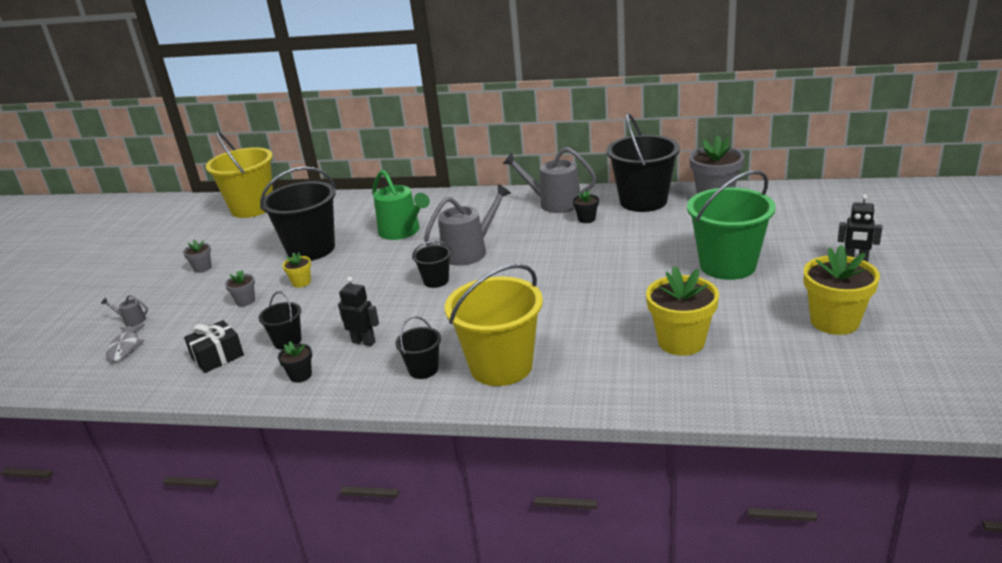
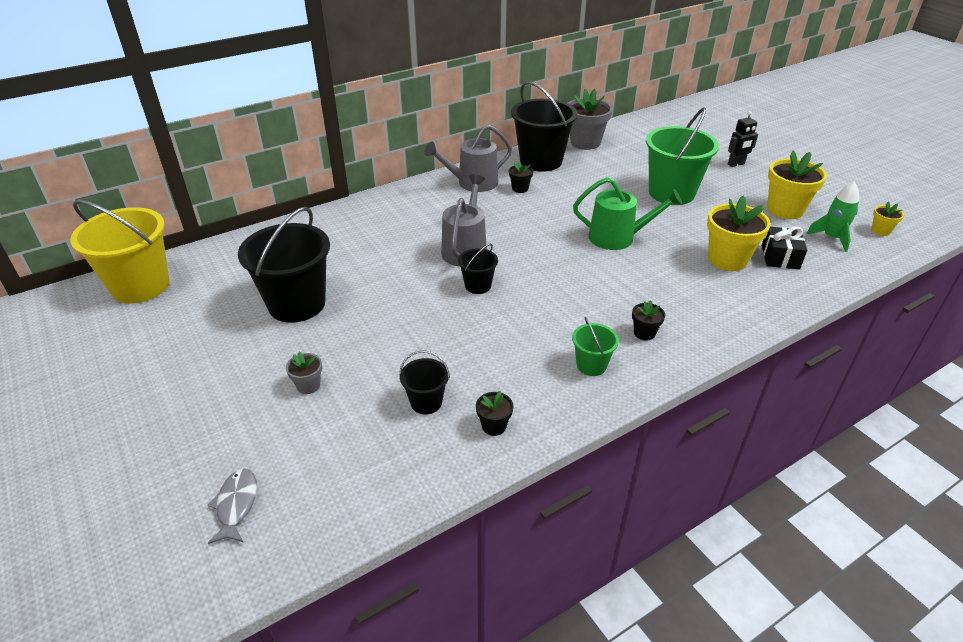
camera: 45 degrees left, 10 degrees up
grey watering can [101,295,148,327] -> none
grey fish [106,324,145,361] -> grey fish turned 135 degrees counterclockwise [208,469,257,544]
grey flower pot [183,240,212,273] -> none
black gift [184,320,244,373] -> black gift moved to [762,226,807,269]
yellow flower pot [282,252,311,288] -> yellow flower pot moved to [871,201,904,236]
black robot [338,277,379,346] -> none
green watering can [372,170,430,240] -> green watering can moved to [573,177,682,250]
black bucket [395,316,441,379] -> green bucket [572,317,619,376]
yellow bucket [445,264,543,386] -> black flower pot [632,300,665,341]
none -> green rocket [806,182,859,252]

